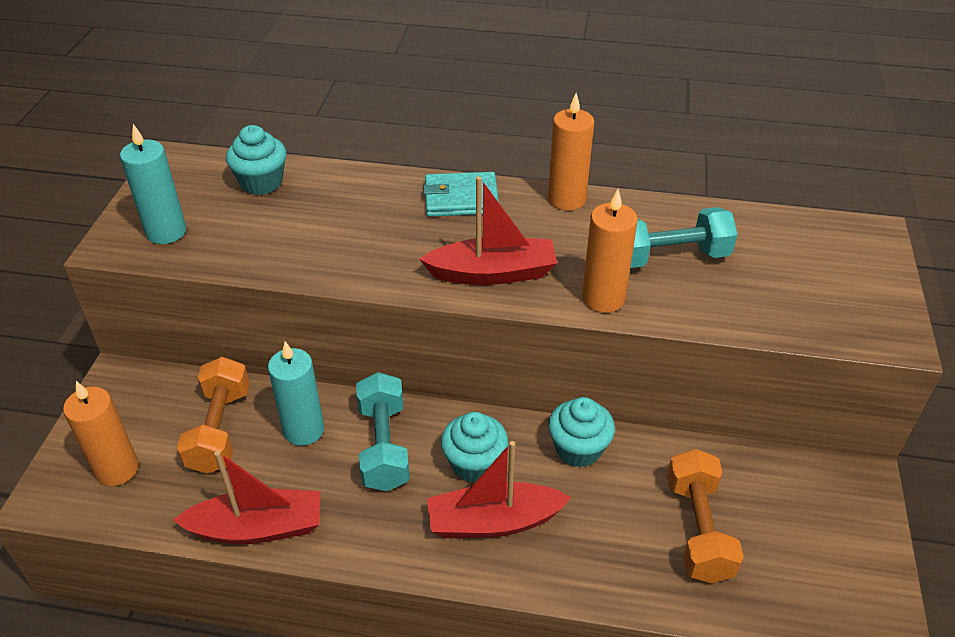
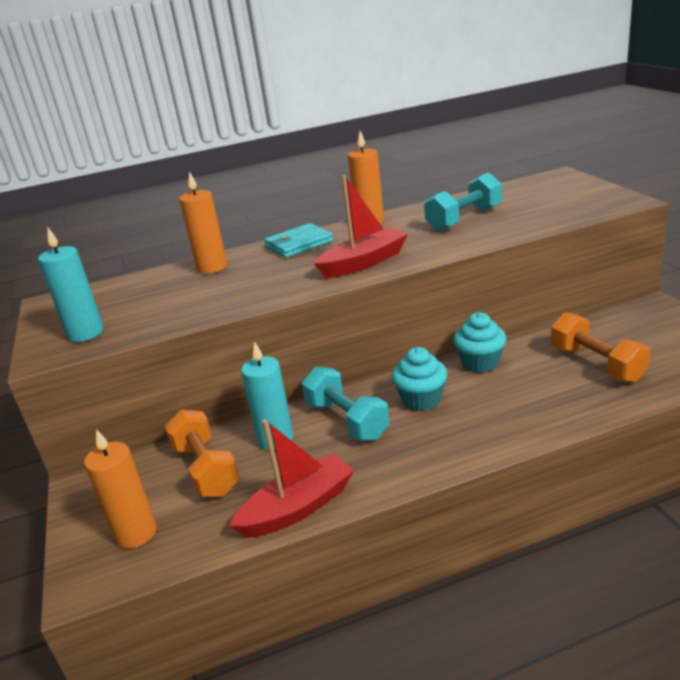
camera: 25 degrees left, 15 degrees down
turquoise cupcake [226,125,286,195] -> none
red boat [427,441,572,538] -> none
orange candle [582,189,638,313] -> orange candle moved to [179,172,227,274]

